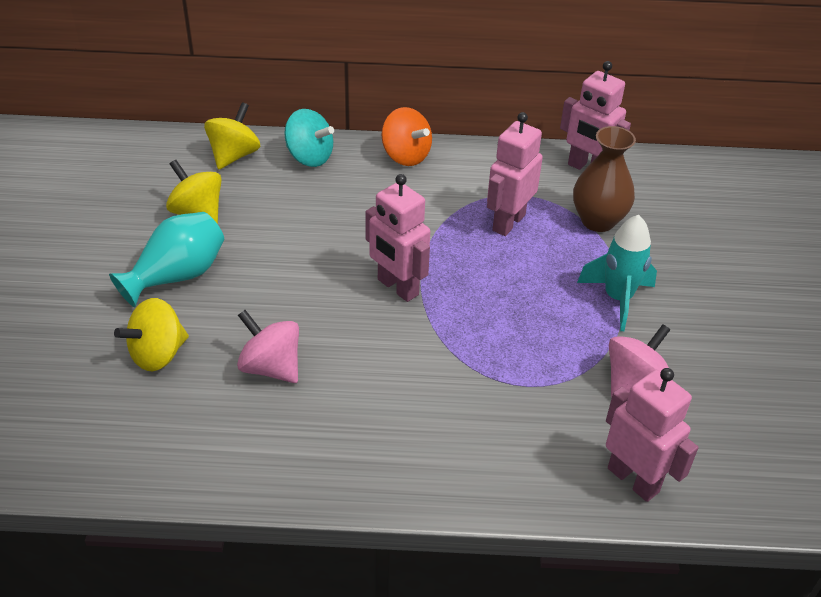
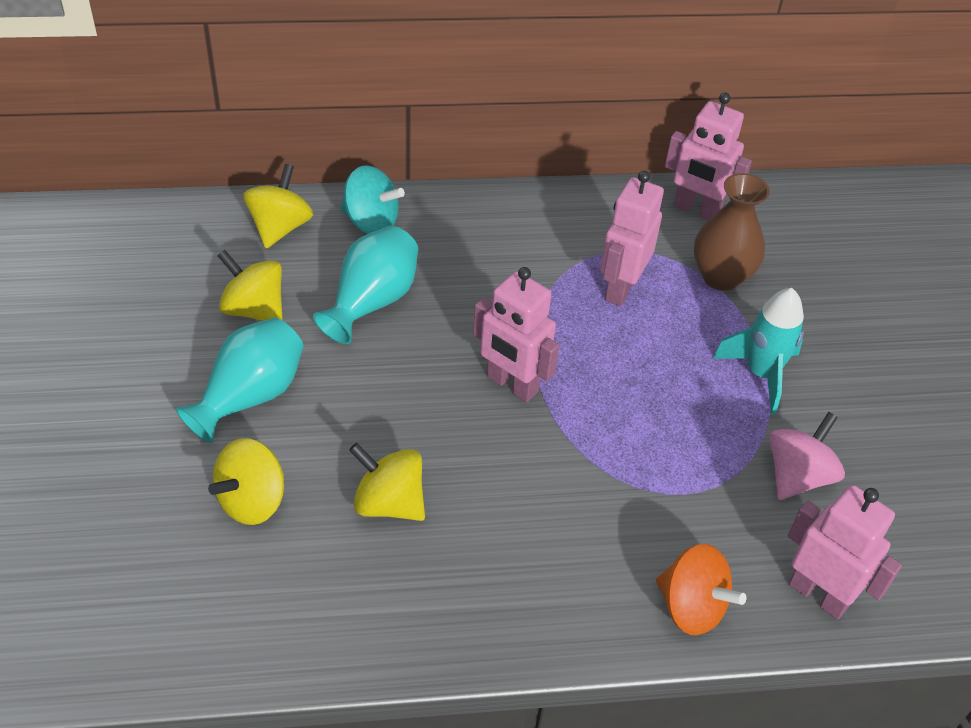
camera: 10 degrees left, 5 degrees up
pink spinning top [237,310,299,383] -> yellow spinning top [349,443,425,521]
orange spinning top [382,107,432,166] -> orange spinning top moved to [656,544,746,635]
none -> turquoise vase [313,226,418,344]

